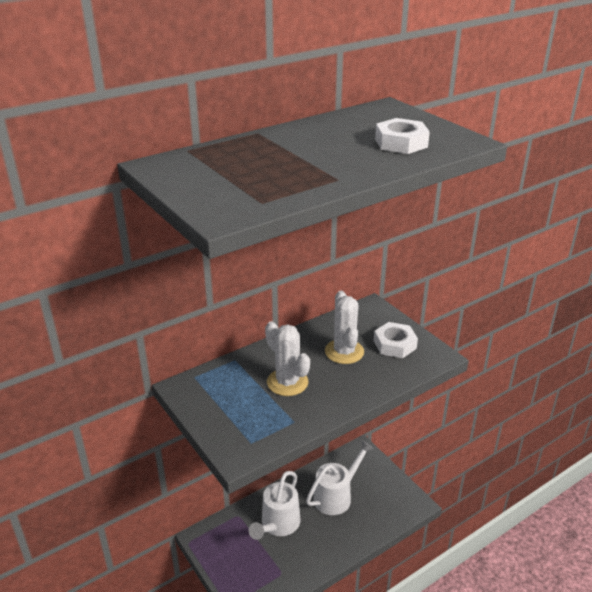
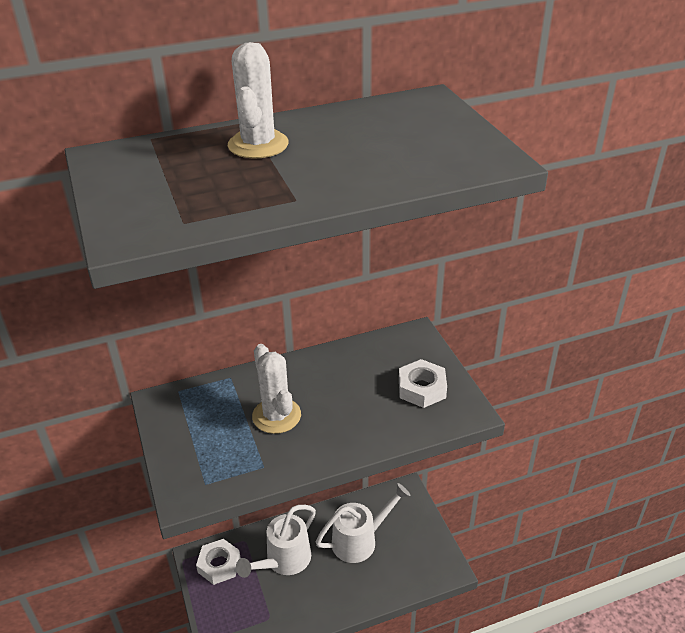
camera: 15 degrees right, 5 degrees up
white cactus [325,291,364,364] -> white cactus moved to [228,42,289,159]
white nut [375,118,430,154] -> white nut moved to [196,539,241,585]

